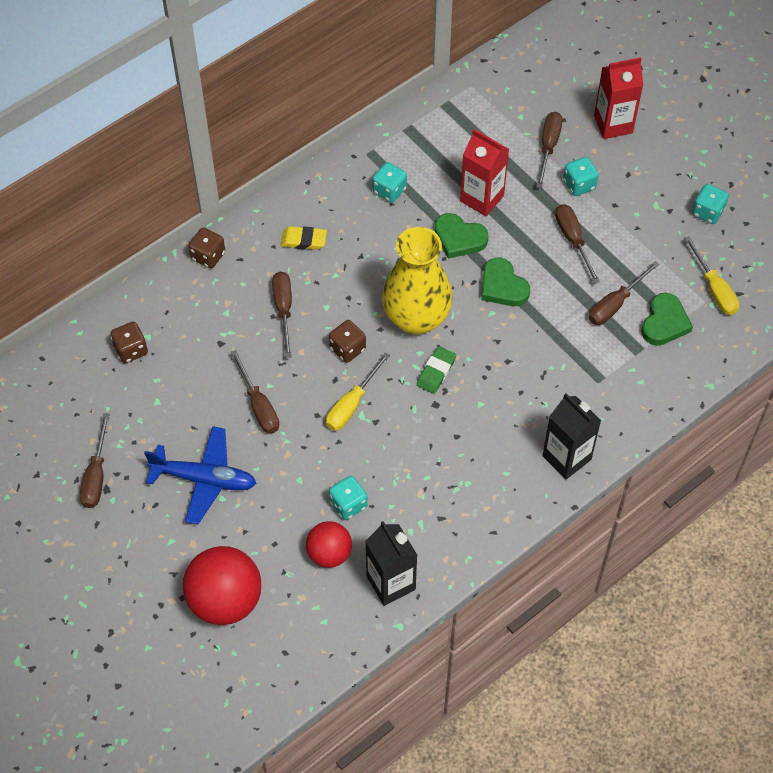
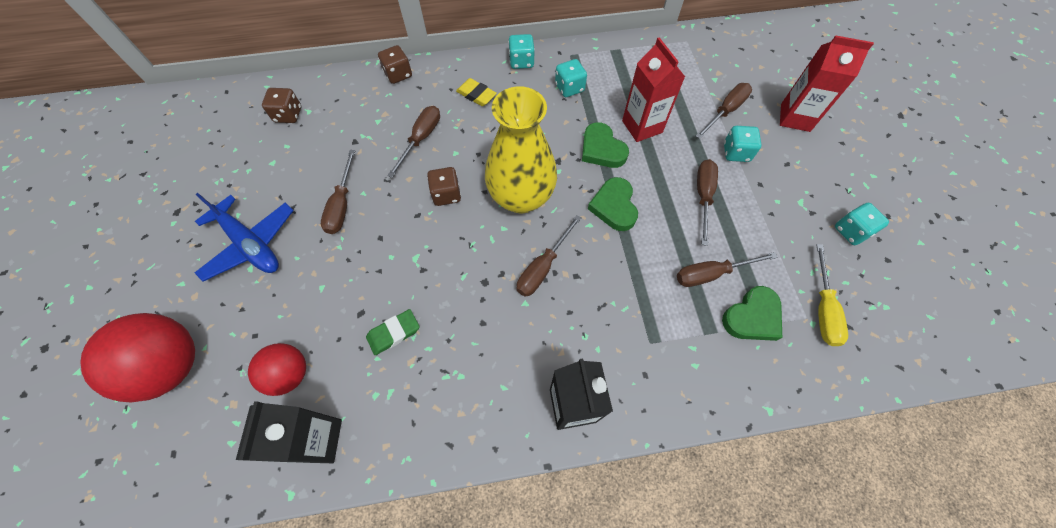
camera: 30 degrees right, 5 degrees up
brown screwdriver [80,413,110,508] -> brown screwdriver moved to [517,215,581,297]
yellow screwdriver [326,352,390,431] -> none
turquoise dice [329,476,368,520] -> turquoise dice moved to [508,34,535,69]
green eraser [417,346,456,394] -> green eraser moved to [366,309,419,355]

